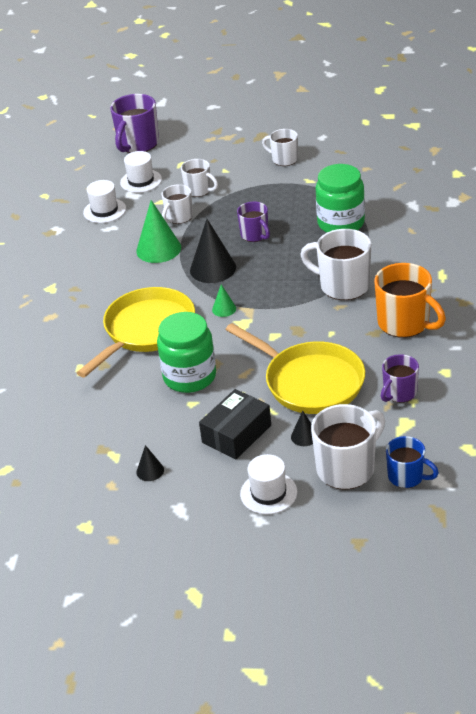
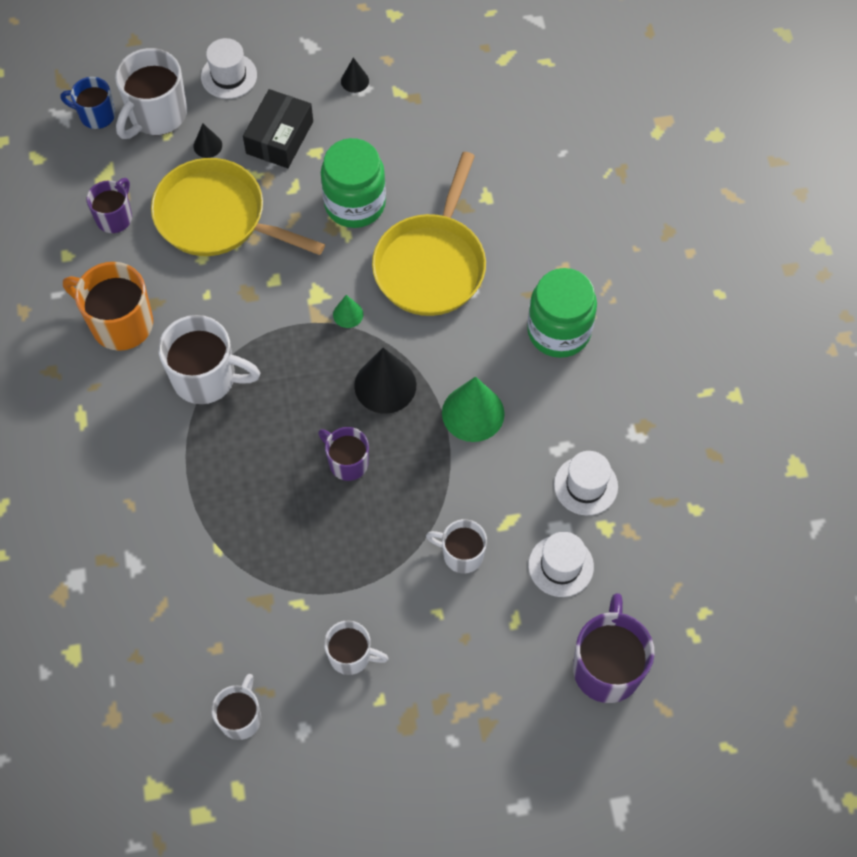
camera: 160 degrees right, 25 degrees up
white mug [162,184,193,224] -> white mug moved to [211,674,261,740]
green jar [316,164,365,232] -> green jar moved to [527,268,597,358]

